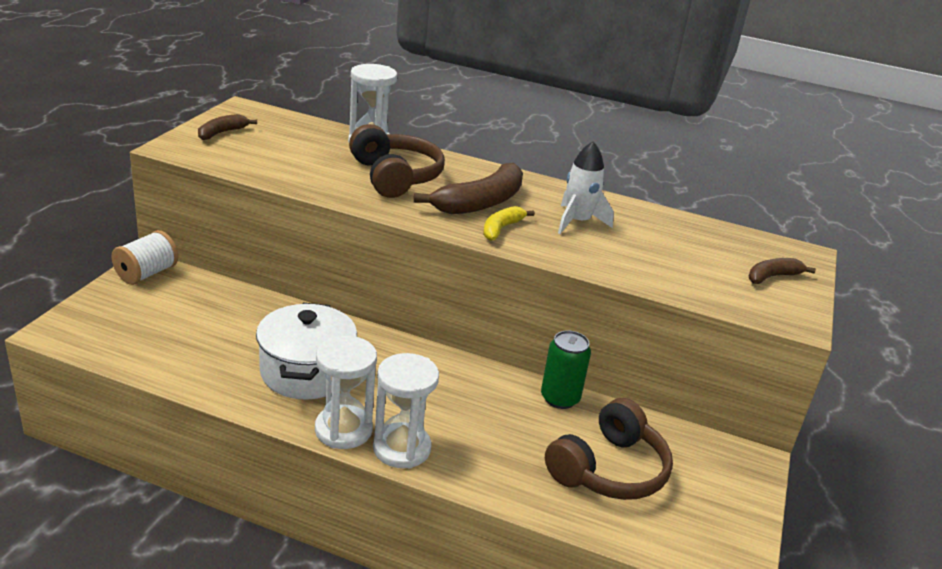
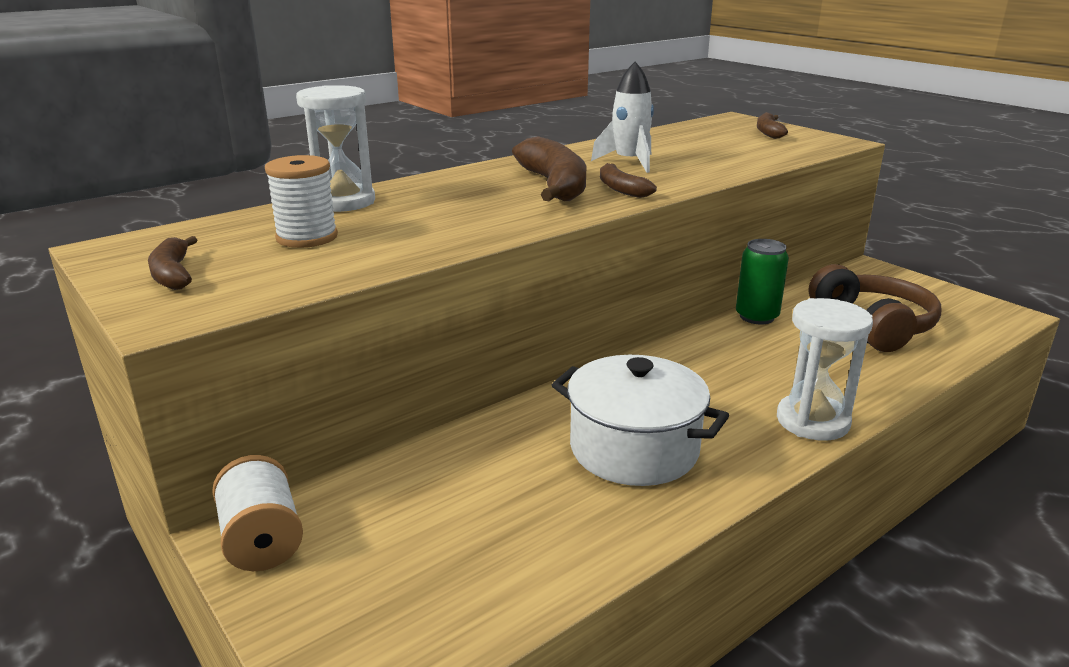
camera: 55 degrees left, 5 degrees down
white hourglass [315,336,377,449] -> none
brown headphones [349,124,445,198] -> none
yellow banana [483,206,535,241] -> brown banana [600,163,657,198]
none -> white spool [265,155,338,248]

